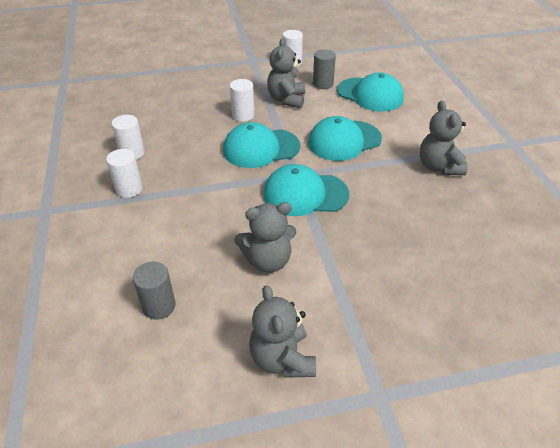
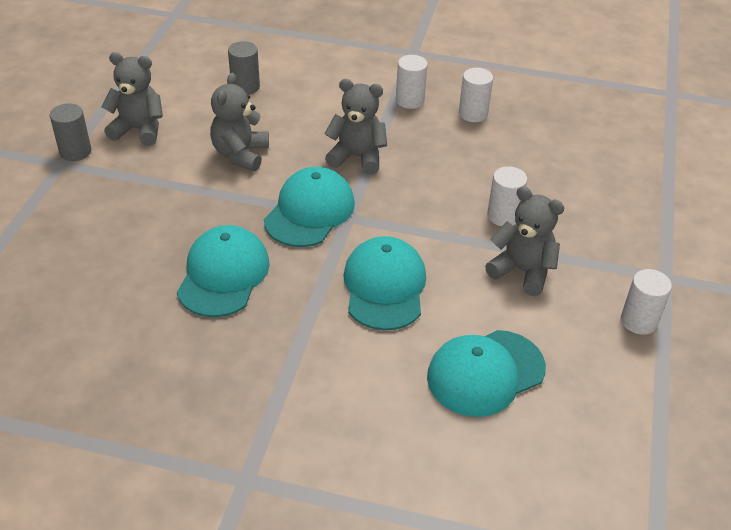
camera: 115 degrees right, 0 degrees up
turquoise cap [223,122,300,168] -> turquoise cap moved to [177,225,270,317]
grey cylinder [313,49,336,89] -> grey cylinder moved to [50,103,91,161]
grey teddy bear [420,101,468,175] -> grey teddy bear moved to [324,79,387,175]

